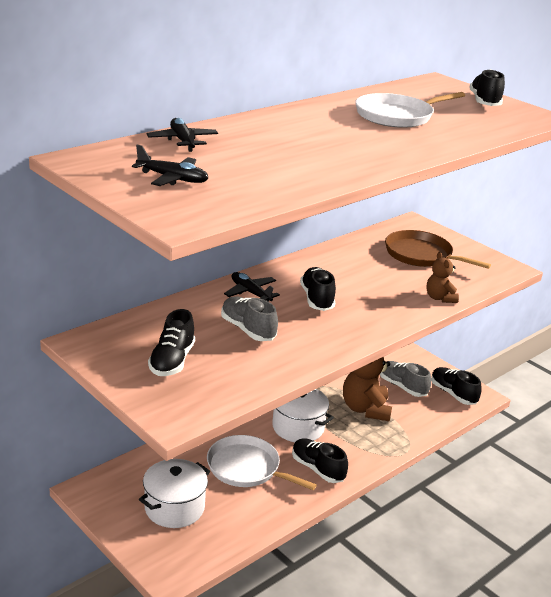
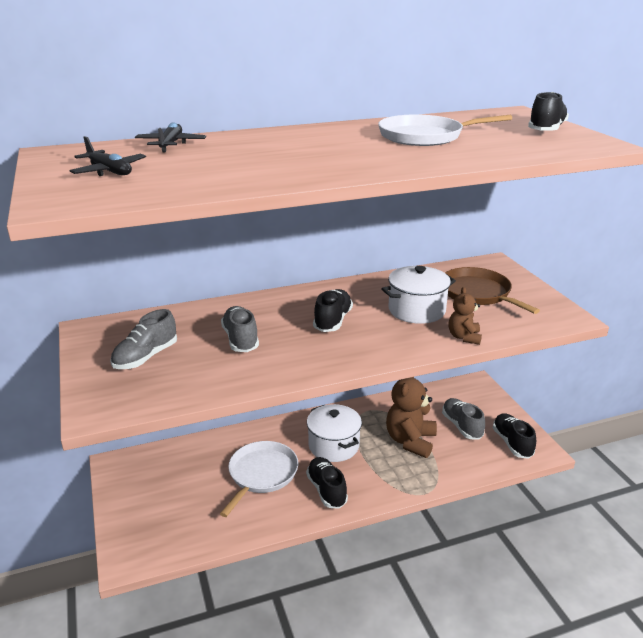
camera: 25 degrees right, 0 degrees up
white pot [139,459,210,528] -> white pot moved to [382,266,456,324]
black shoe [148,309,195,376] -> grey shoe [110,309,177,369]
white pan [207,435,317,490] -> white pan turned 60 degrees clockwise [220,441,298,517]
black plane [224,272,280,302] -> none

